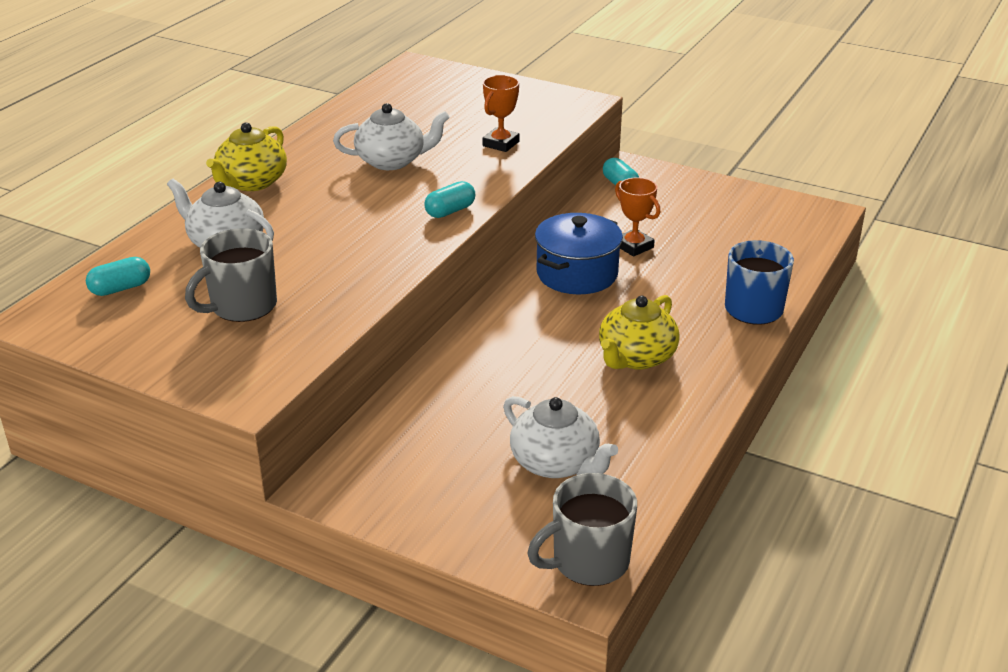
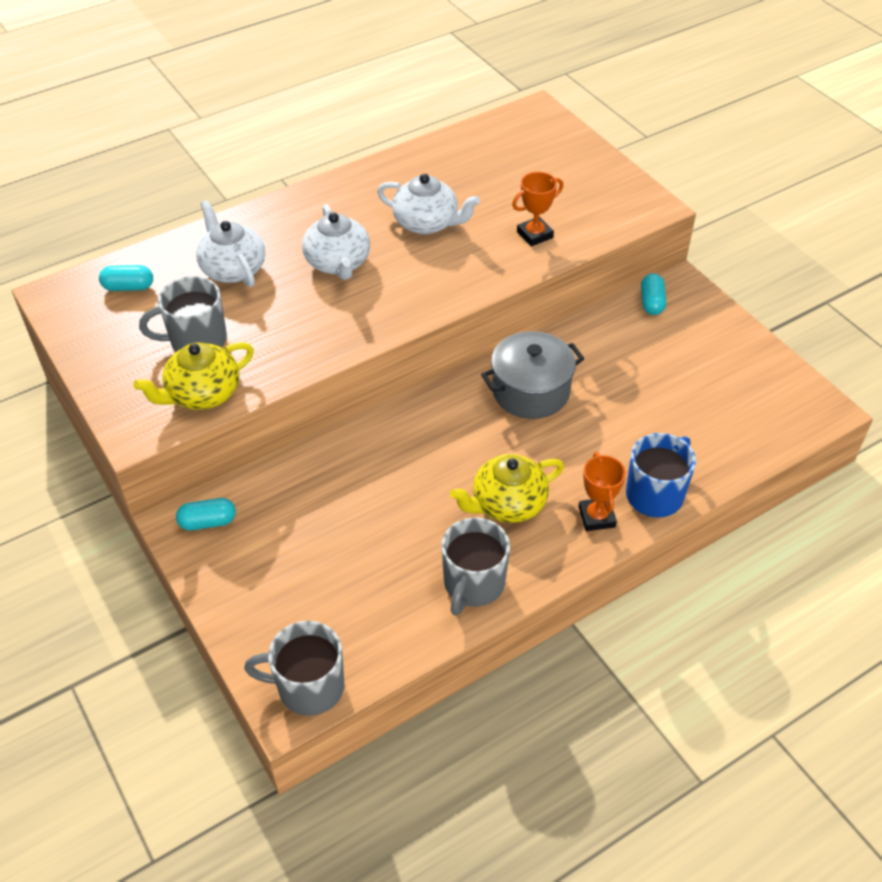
camera: 30 degrees right, 15 degrees up
yellow teapot [206,123,287,191] -> yellow teapot moved to [133,342,254,410]
turquoise capsule [424,181,475,218] -> turquoise capsule moved to [176,498,236,530]
white teapot [503,396,618,478] -> white teapot moved to [302,204,370,280]
blue pot [535,213,623,294] -> grey pot [481,331,585,419]
orange trophy [615,177,660,257] -> orange trophy moved to [579,452,626,531]
none -> grey mug [441,517,510,616]

